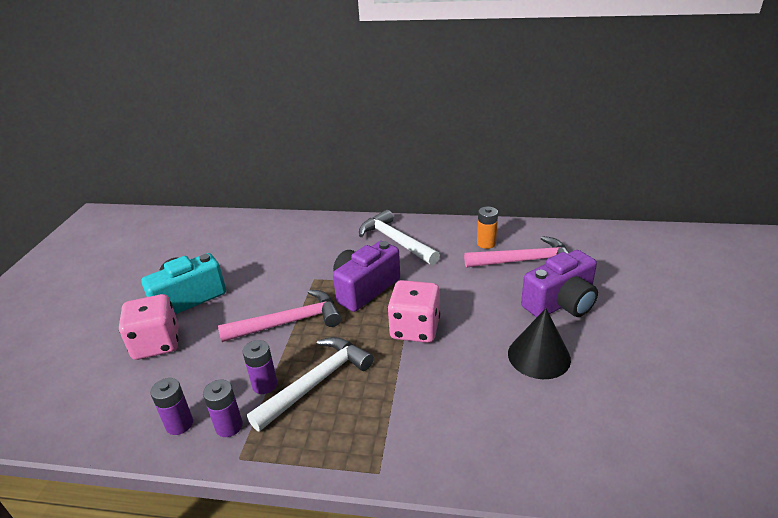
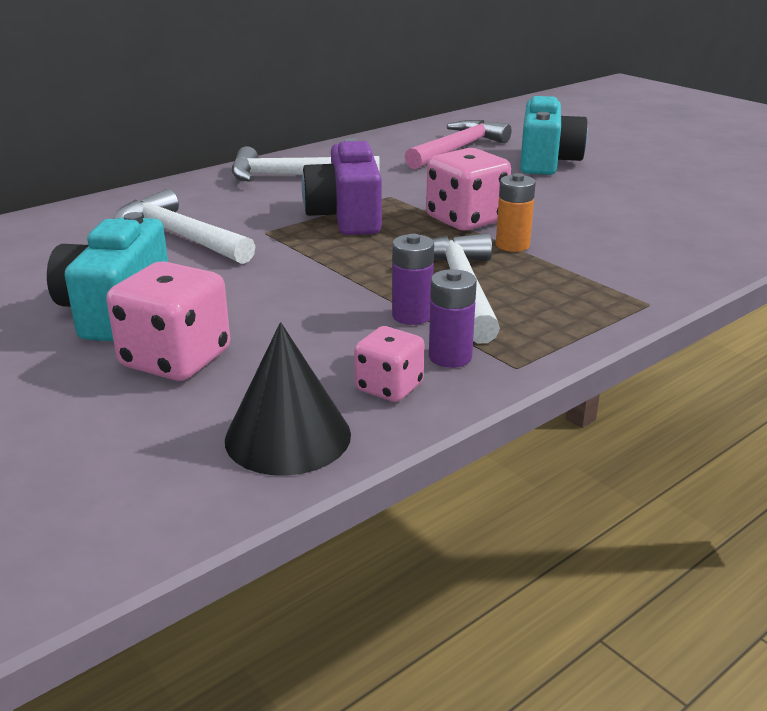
camera: 50 degrees left, 5 degrees down
purple battery [150,378,193,435] -> pink dice [354,326,425,402]
pink hammer [218,290,341,342] -> none
orange battery [477,207,498,249] -> orange battery moved to [496,173,536,252]
black cone [508,308,571,379] -> black cone moved to [225,322,351,476]
purple camera [521,250,598,317] -> turquoise camera [520,96,588,175]
none -> white hammer [113,189,255,264]

